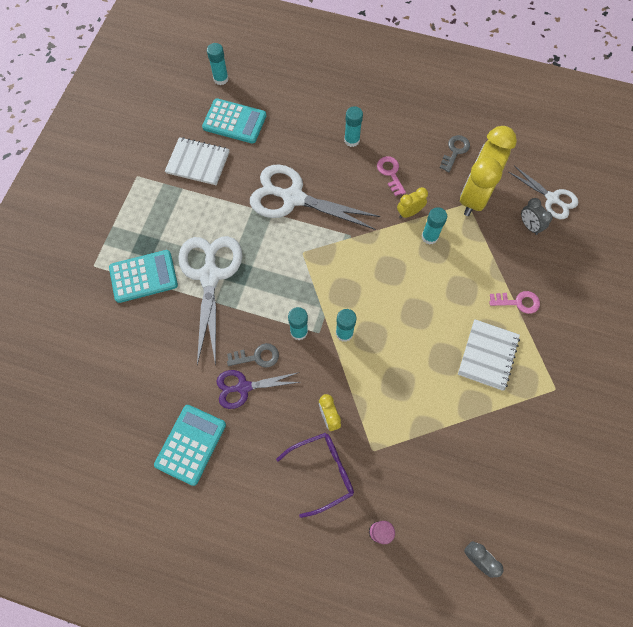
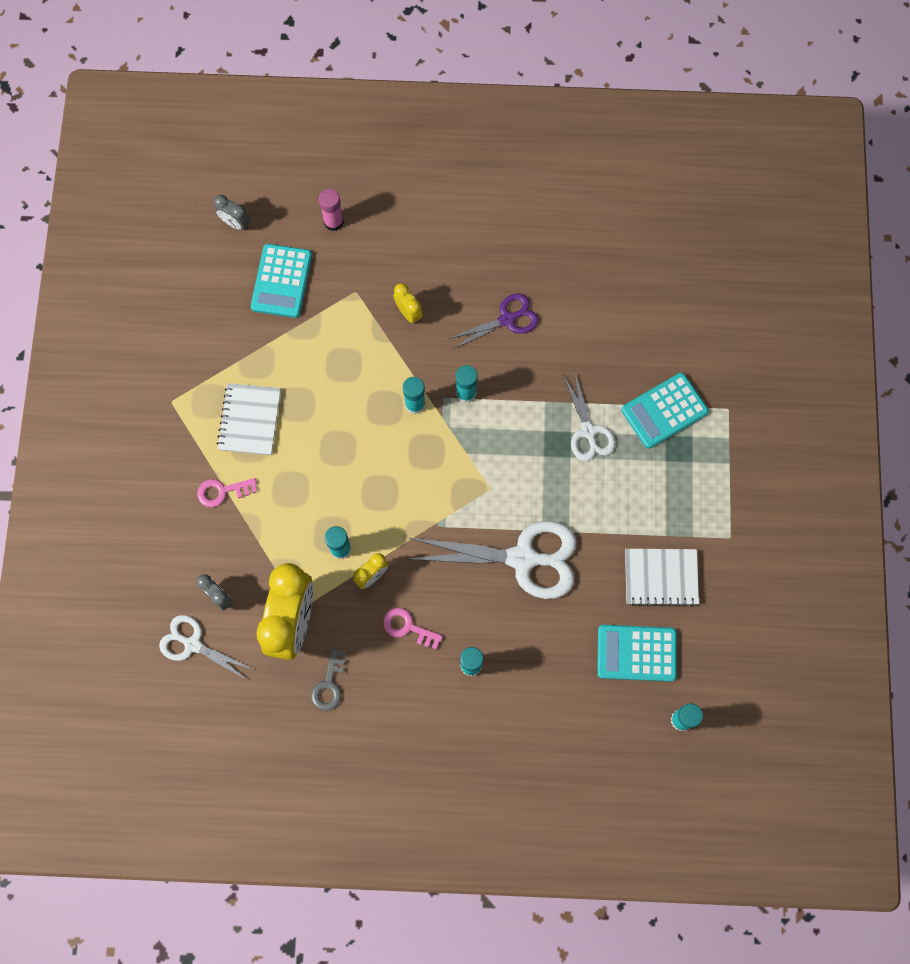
camera: 165 degrees right, 5 degrees up
turquoise calculator [154,405,226,486] -> turquoise calculator moved to [251,244,312,318]
white scissors [178,236,242,366] -> white scissors [563,373,615,461], size x0.58
grey key [227,343,279,368] -> none
purple glasses [276,433,354,518] -> none
pink key [377,156,406,196] -> pink key turned 150 degrees clockwise [383,608,443,649]

